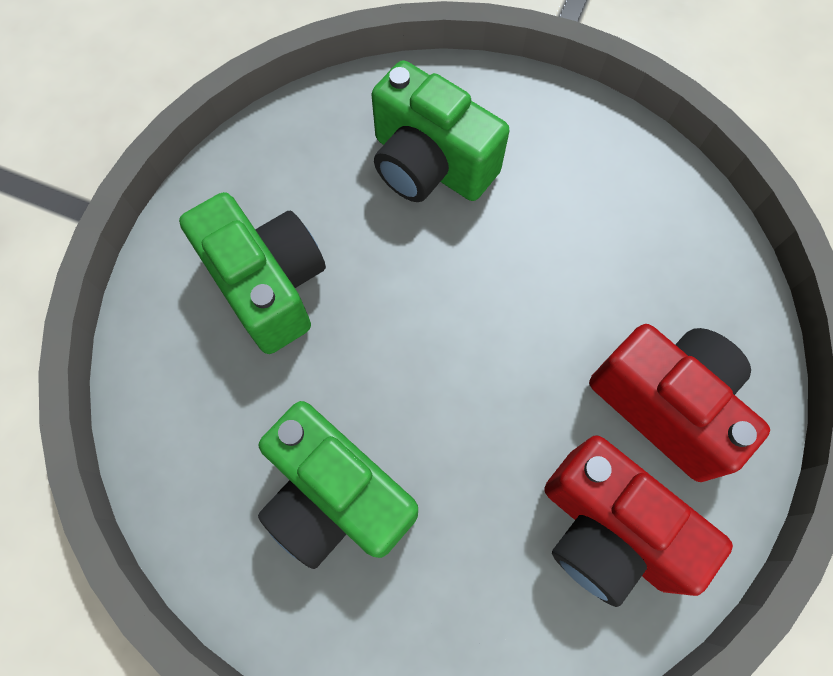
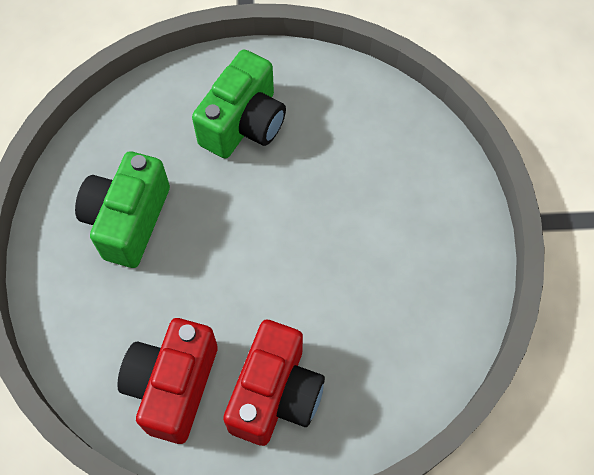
camera: 65 degrees right, 5 degrees down
green camera [372,60,510,202] -> none

